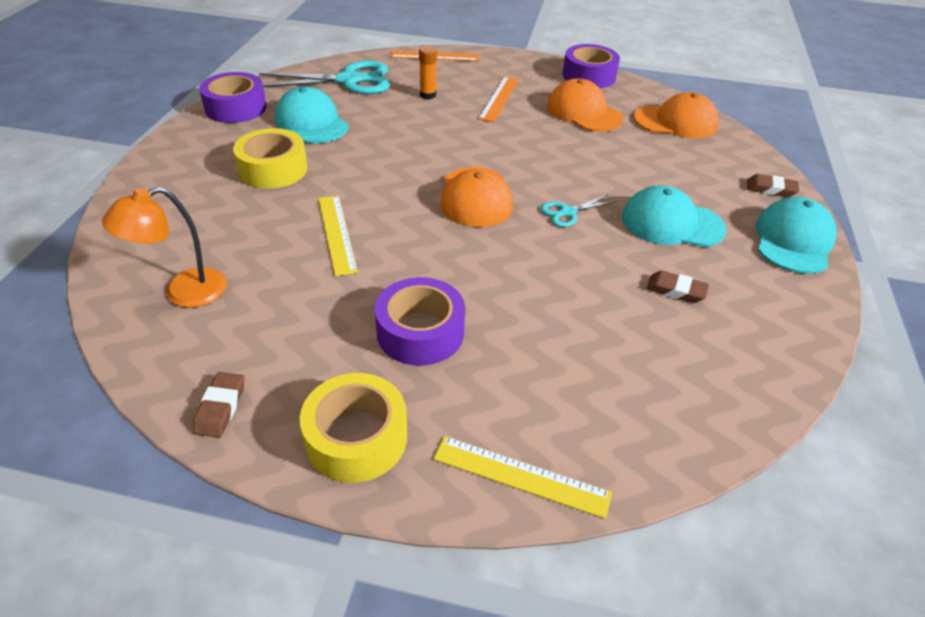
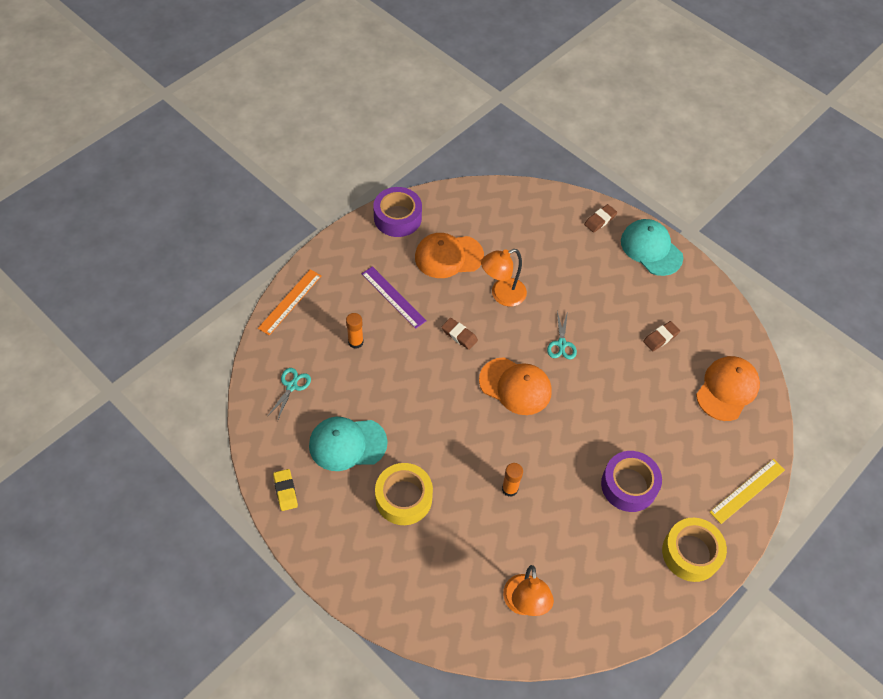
camera: 60 degrees left, 15 degrees up
brown eraser [193,372,244,438] -> brown eraser moved to [442,318,478,350]
purple tape [199,72,267,123] -> yellow eraser [273,469,298,511]
turquoise scissors [259,61,390,94] -> turquoise scissors [267,368,311,421], size x0.48
yellow ruler [319,196,358,276] -> orange glue stick [502,463,523,497]
orange ruler [478,76,519,122] -> purple ruler [362,266,427,329]
turquoise cap [622,185,727,247] -> none
orange cap [634,92,719,138] -> orange cap moved to [696,356,760,421]
none -> orange lamp [481,249,527,307]

